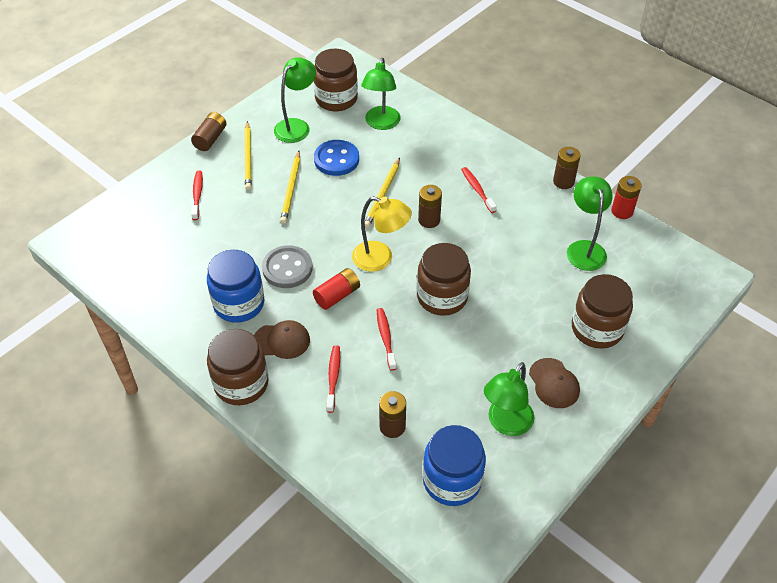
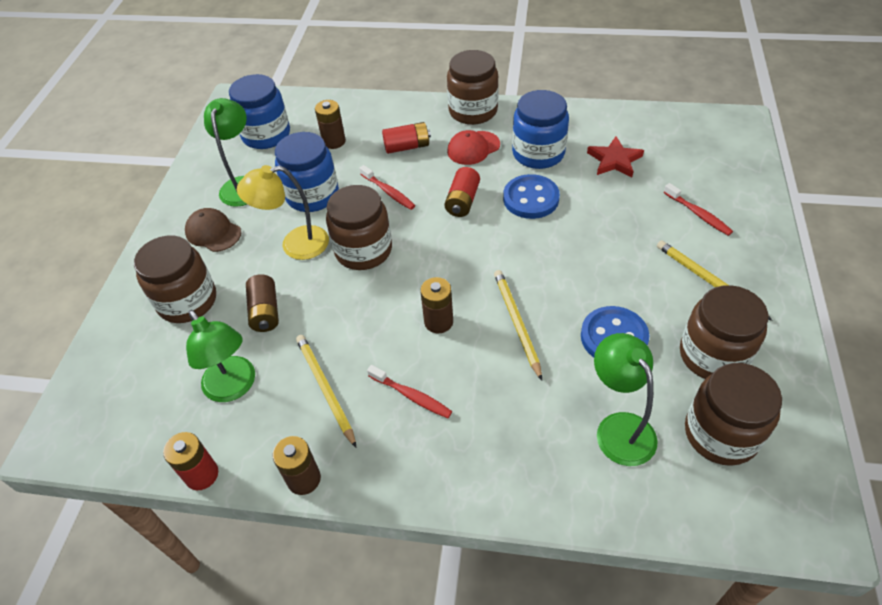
camera: 150 degrees right, 0 degrees up
brown battery [191,112,226,151] -> brown battery moved to [246,274,279,332]
brown cap [254,320,310,359] -> red cap [447,130,500,165]
grey button [262,245,313,288] -> blue button [503,174,560,219]
green lamp [274,57,316,143] -> brown jar [680,285,768,379]
yellow pencil [280,151,300,224] -> yellow pencil moved to [296,335,356,447]
red toothbrush [326,345,340,413] -> red battery [382,122,431,154]
yellow lamp [352,196,412,272] -> yellow lamp moved to [237,165,329,260]
none -> blue jar [275,132,339,212]
none -> red star [587,136,644,177]

